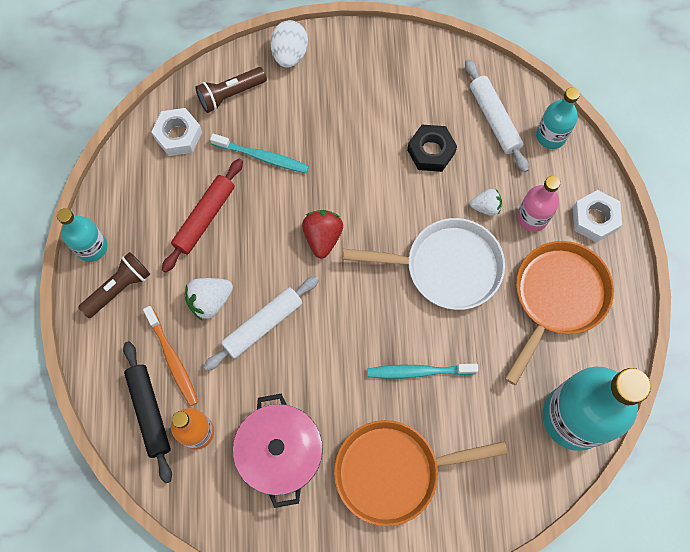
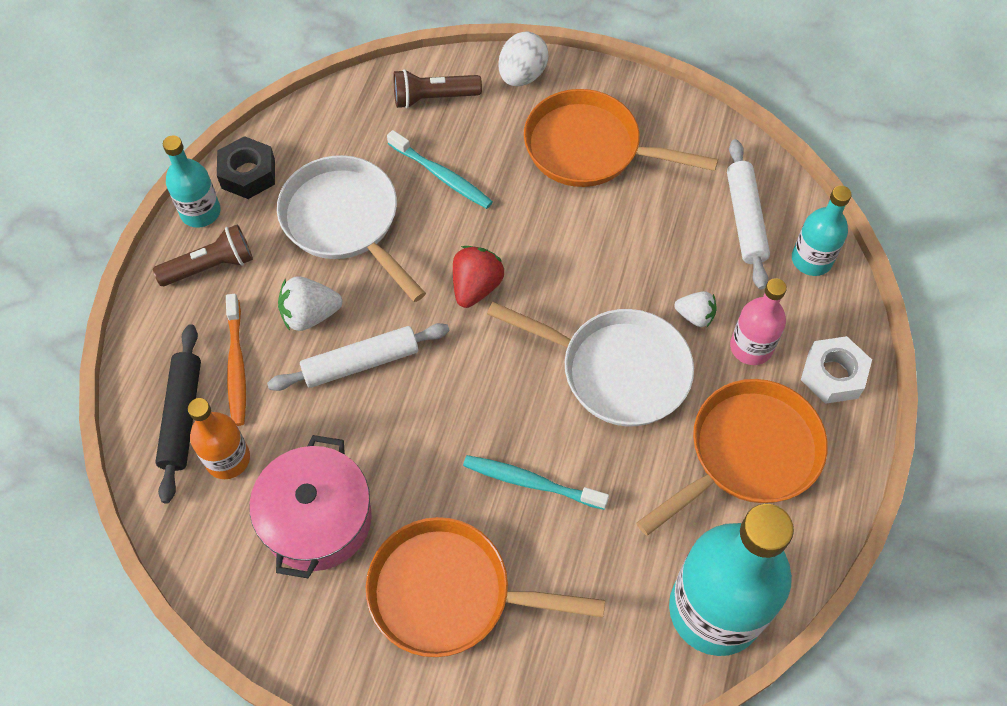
camera: 20 degrees right, 10 degrees down
white nut [151,108,202,156] -> none
red rolling pin [162,158,243,272] -> white pan [277,155,426,302]
black nut [407,125,457,172] -> black nut moved to [217,136,275,199]
none -> orange pan [524,89,718,187]

